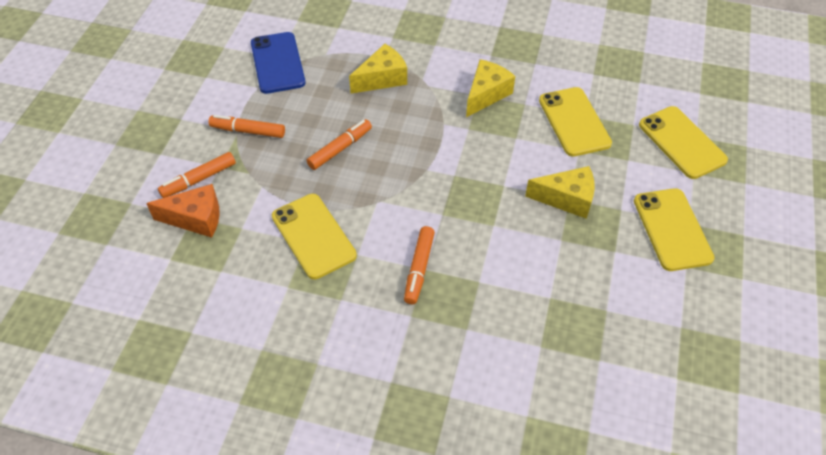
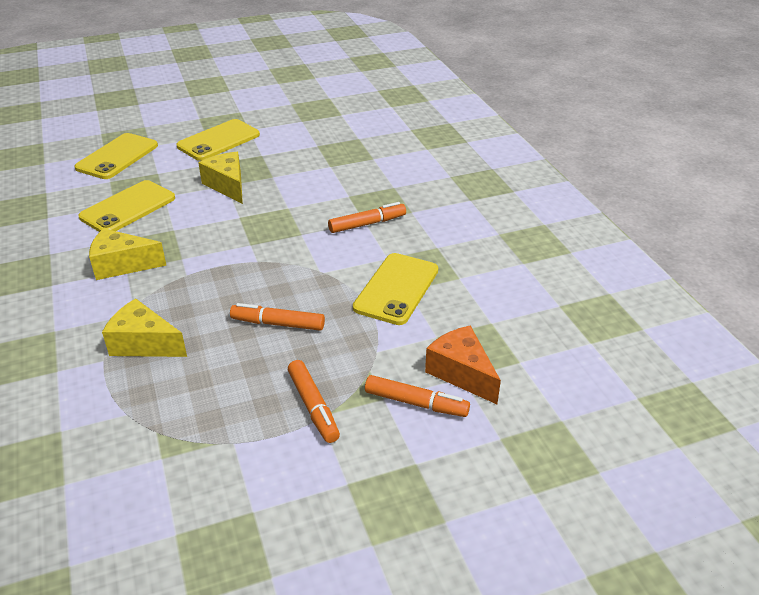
camera: 125 degrees left, 15 degrees down
blue phone [251,32,306,94] -> none

